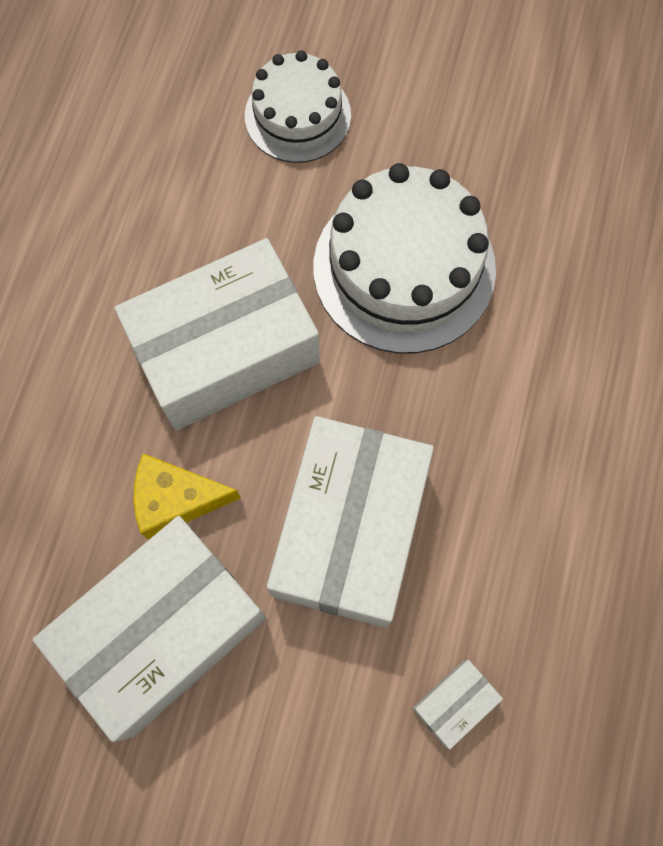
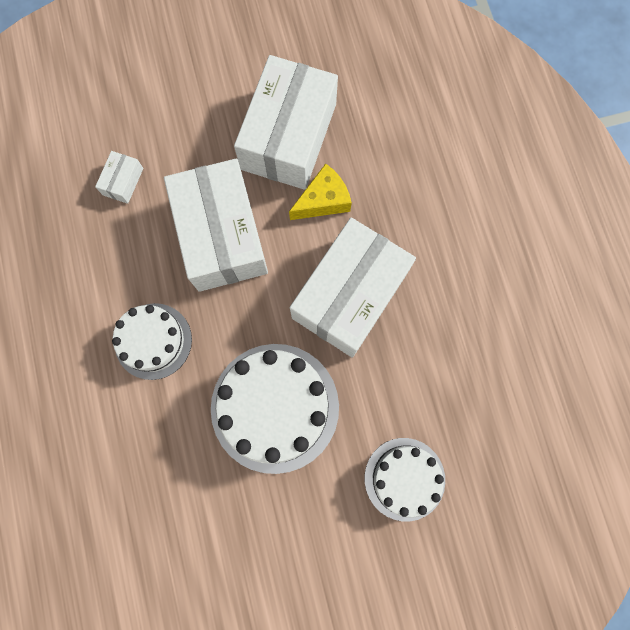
camera: 150 degrees right, 5 degrees up
none -> white cake [112,303,192,380]

